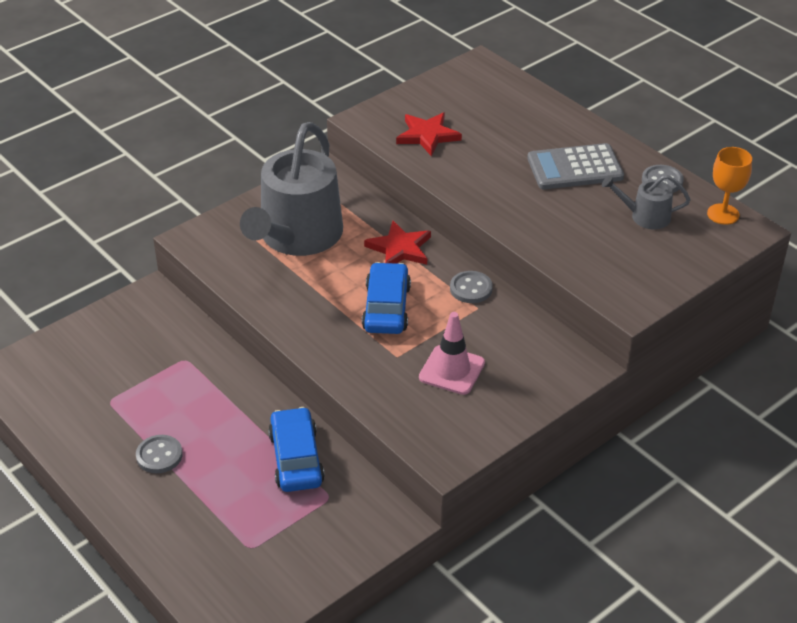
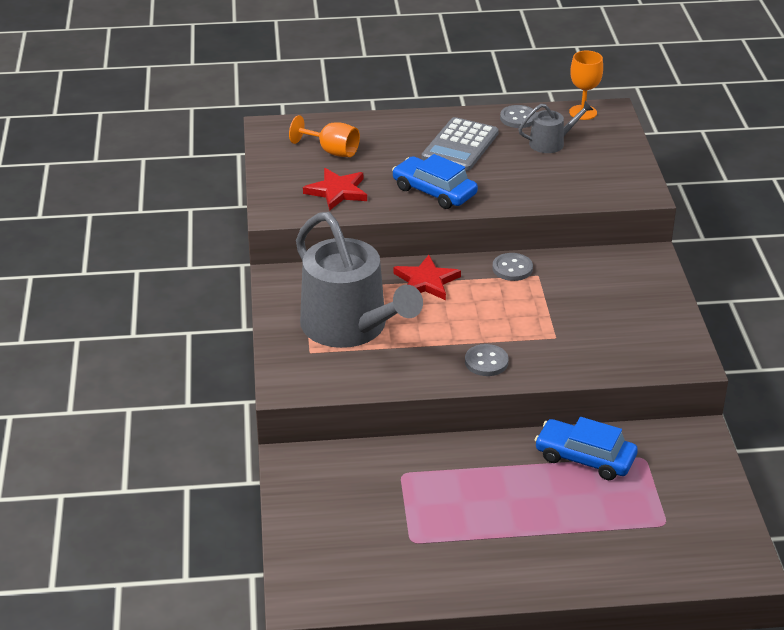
camera: 55 degrees left, 5 degrees down
grey button [136,435,183,473] -> grey button moved to [465,344,509,376]
blue car [362,262,411,334] -> blue car moved to [392,154,478,209]
pink traffic cone [419,312,485,395] -> none
grey watering can [602,175,690,229] -> grey watering can turned 150 degrees counterclockwise [518,101,593,153]
none -> orange goblet [289,115,360,157]

